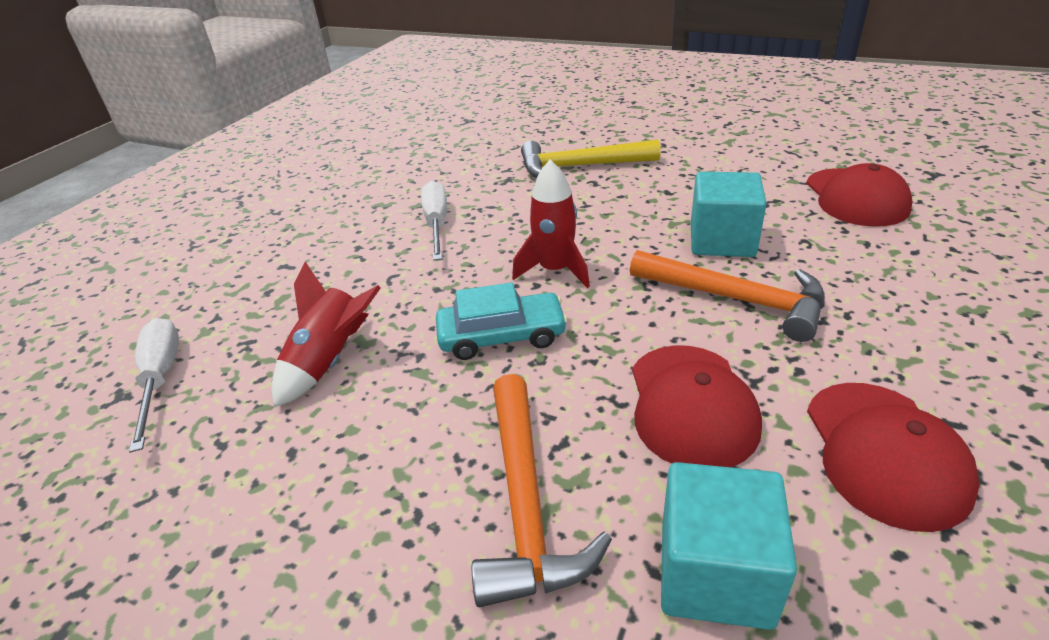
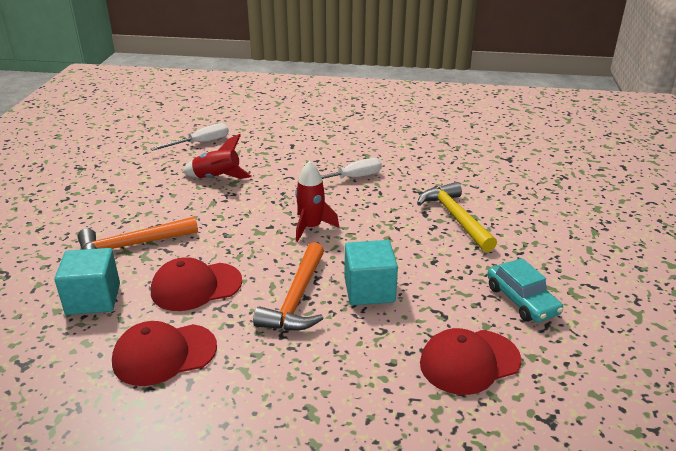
camera: 70 degrees right, 5 degrees down
turquoise car [436,282,568,360] -> turquoise car moved to [487,258,563,322]

